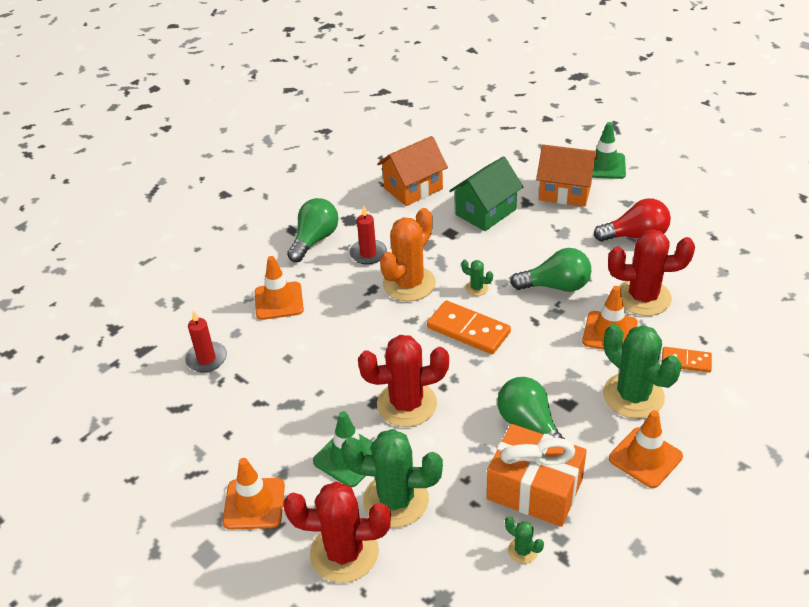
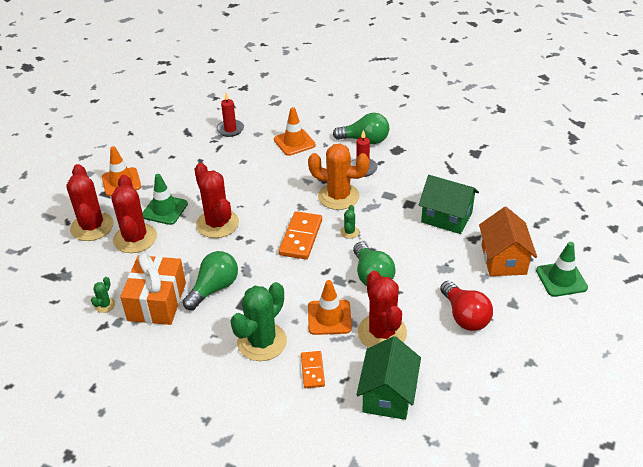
camera: 70 degrees right, 0 degrees up
green cactus [341,429,443,527] -> red cactus [111,175,157,253]
orange house [377,136,448,206] -> none
orange traffic cone [609,410,683,488] -> none
none -> green house [356,336,421,420]

